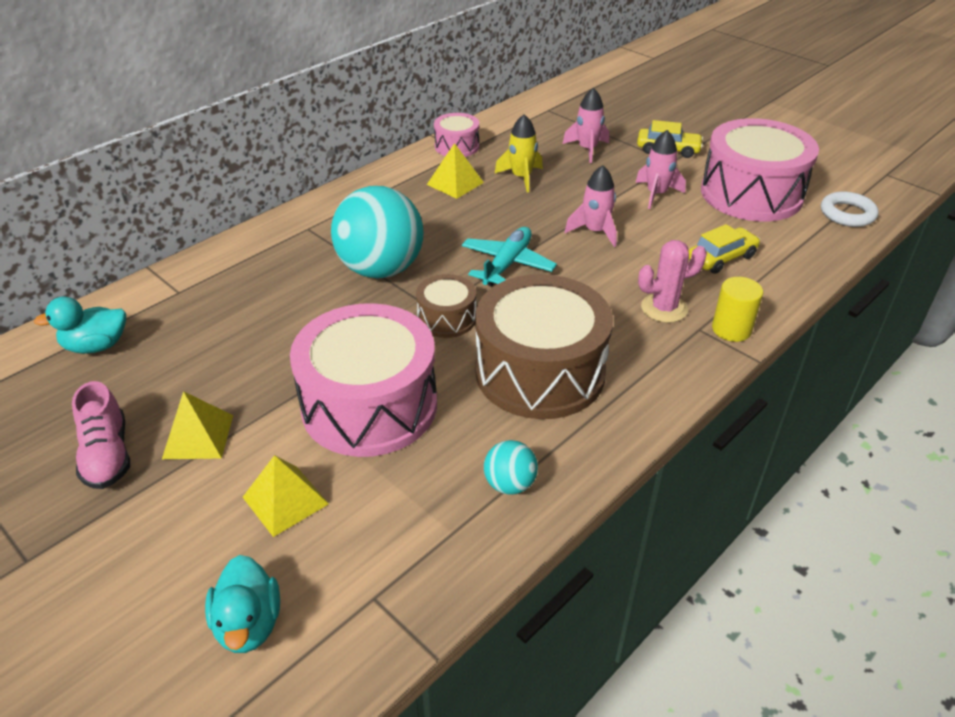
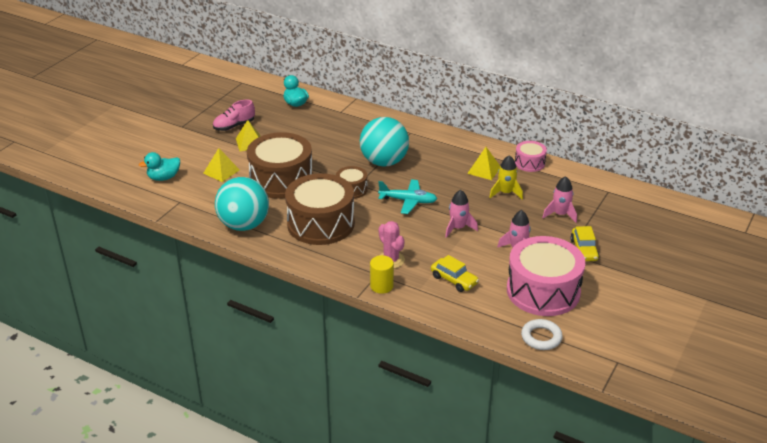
camera: 75 degrees right, 5 degrees down
pink drum [290,303,437,457] -> brown drum [247,132,313,199]
turquoise ball [484,440,538,495] -> turquoise ball [215,177,269,231], size x2.21

